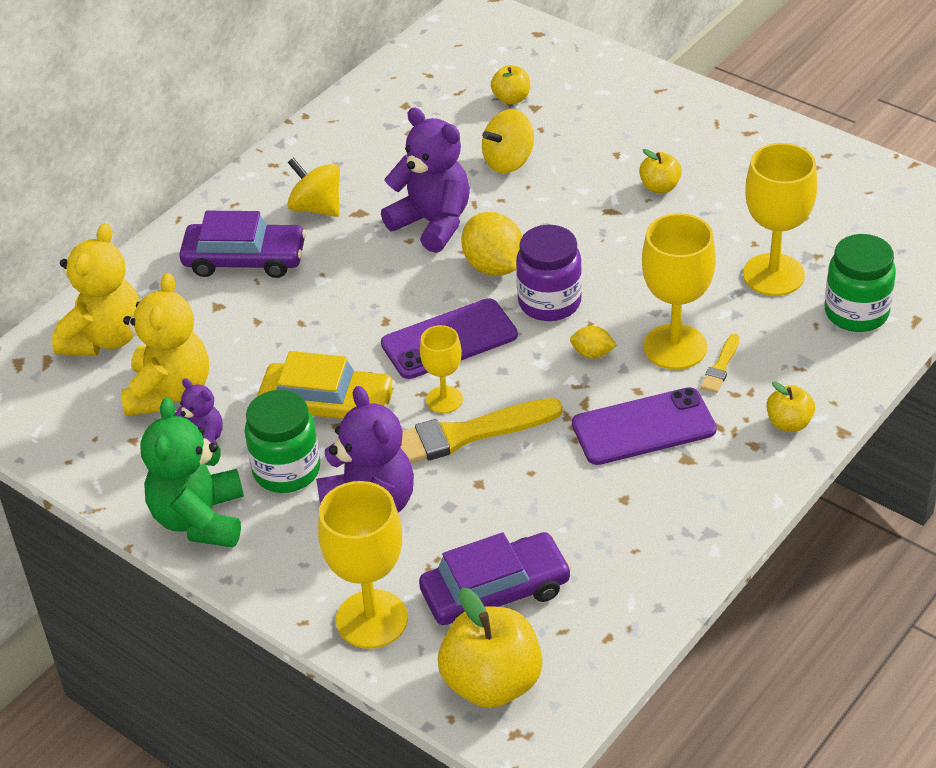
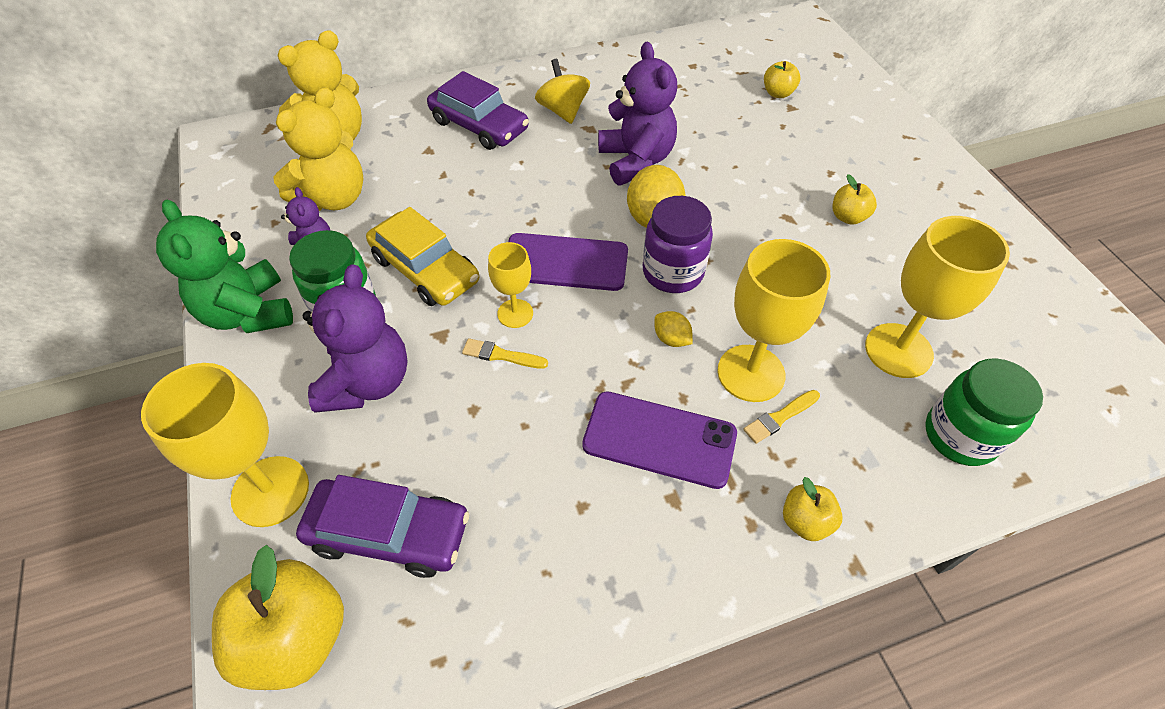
camera: 30 degrees right, 10 degrees up
green teddy bear [140,397,244,548] -> green teddy bear turned 60 degrees counterclockwise [156,200,293,333]
yellow brush [400,398,563,463] -> yellow brush [462,338,548,369], size x0.46
yellow spinning top [482,109,534,173] -> none

